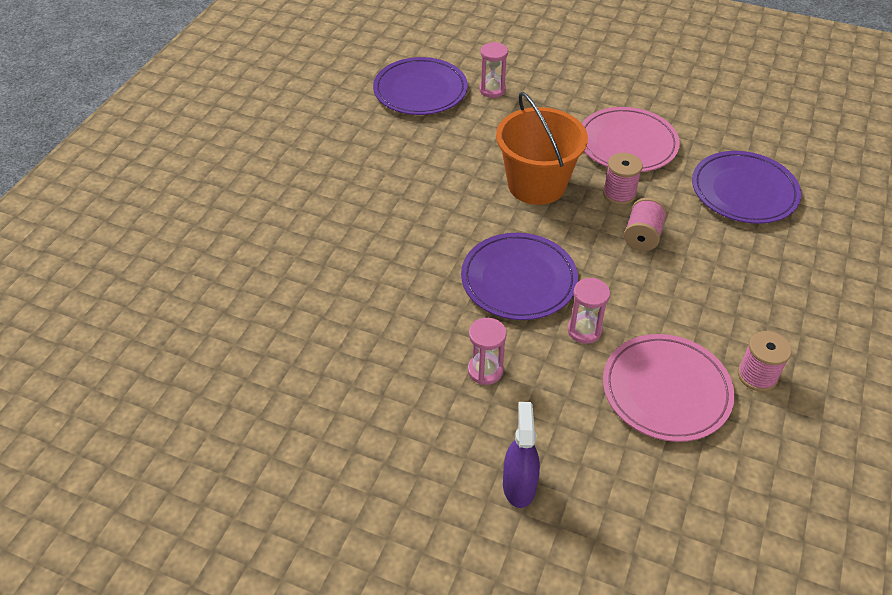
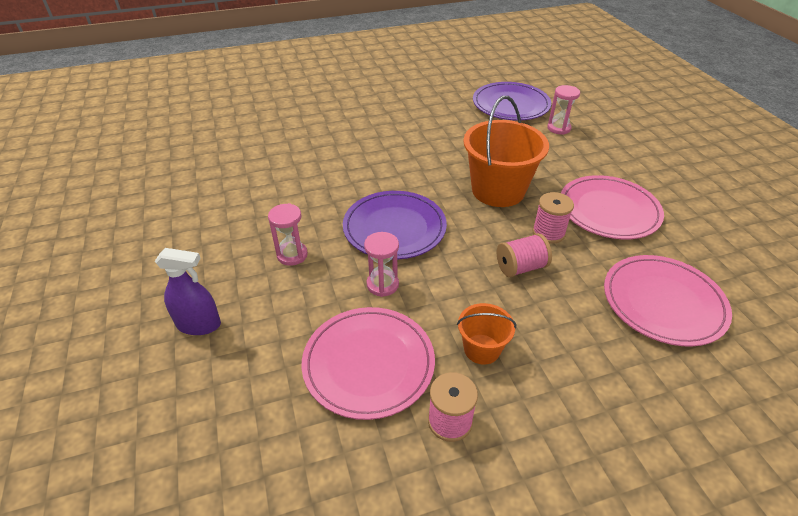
camera: 50 degrees right, 5 degrees down
purple spray bottle [503,402,540,508] -> purple spray bottle turned 45 degrees clockwise [155,248,221,335]
purple plate [692,151,801,224] -> pink plate [604,255,732,347]
none -> orange bucket [457,303,516,365]

